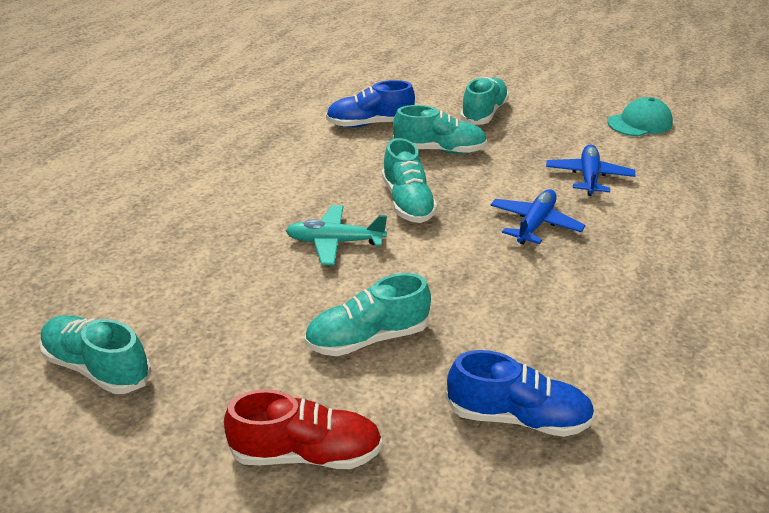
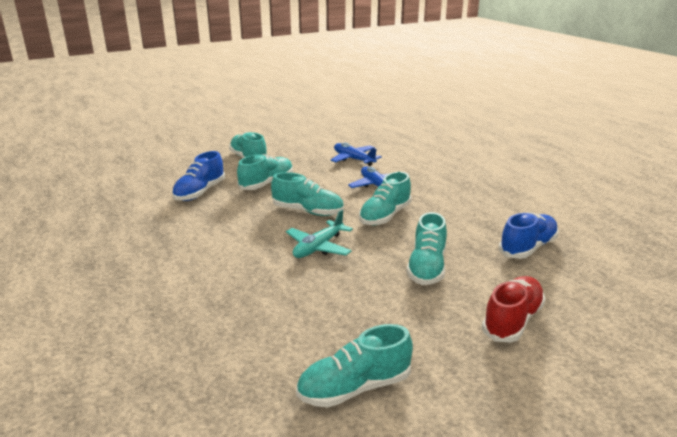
camera: 55 degrees left, 10 degrees down
turquoise cap [607,97,673,136] -> none
none -> turquoise shoe [359,172,412,225]

